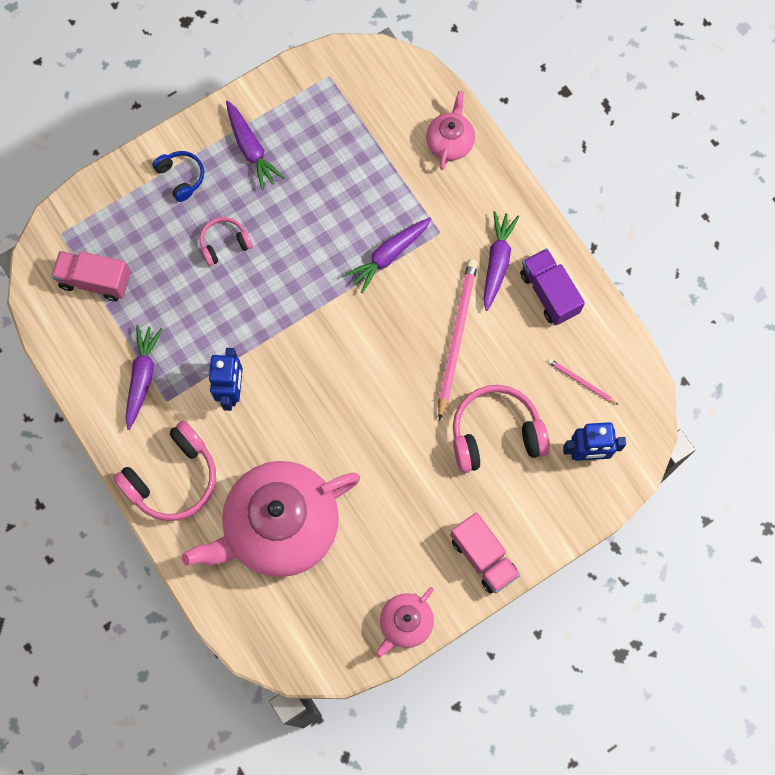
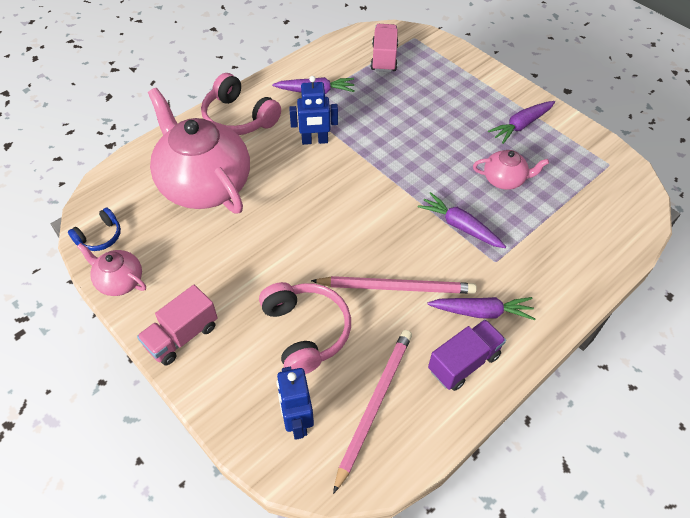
camera: 80 degrees right, 20 degrees down
blue headphones [152,151,204,202] -> blue headphones moved to [68,208,121,251]
pink headphones [200,217,253,266] -> none
pink teapot [426,91,475,170] -> pink teapot moved to [473,150,549,190]
pink pencil [548,359,619,405] -> pink pencil [333,330,412,494], size x2.08

